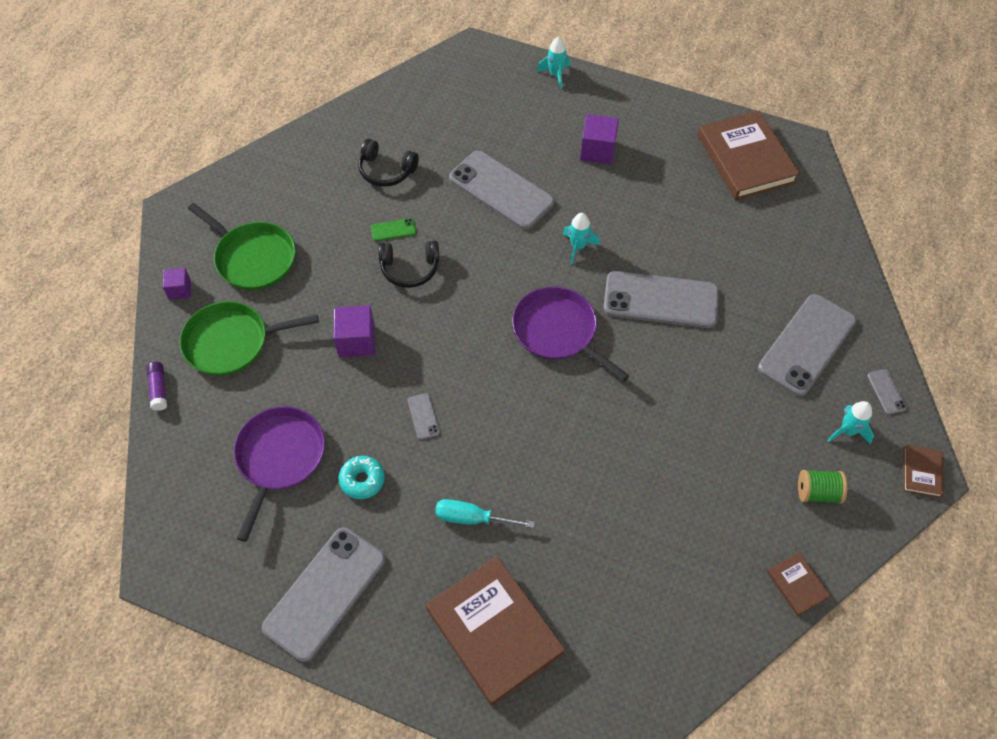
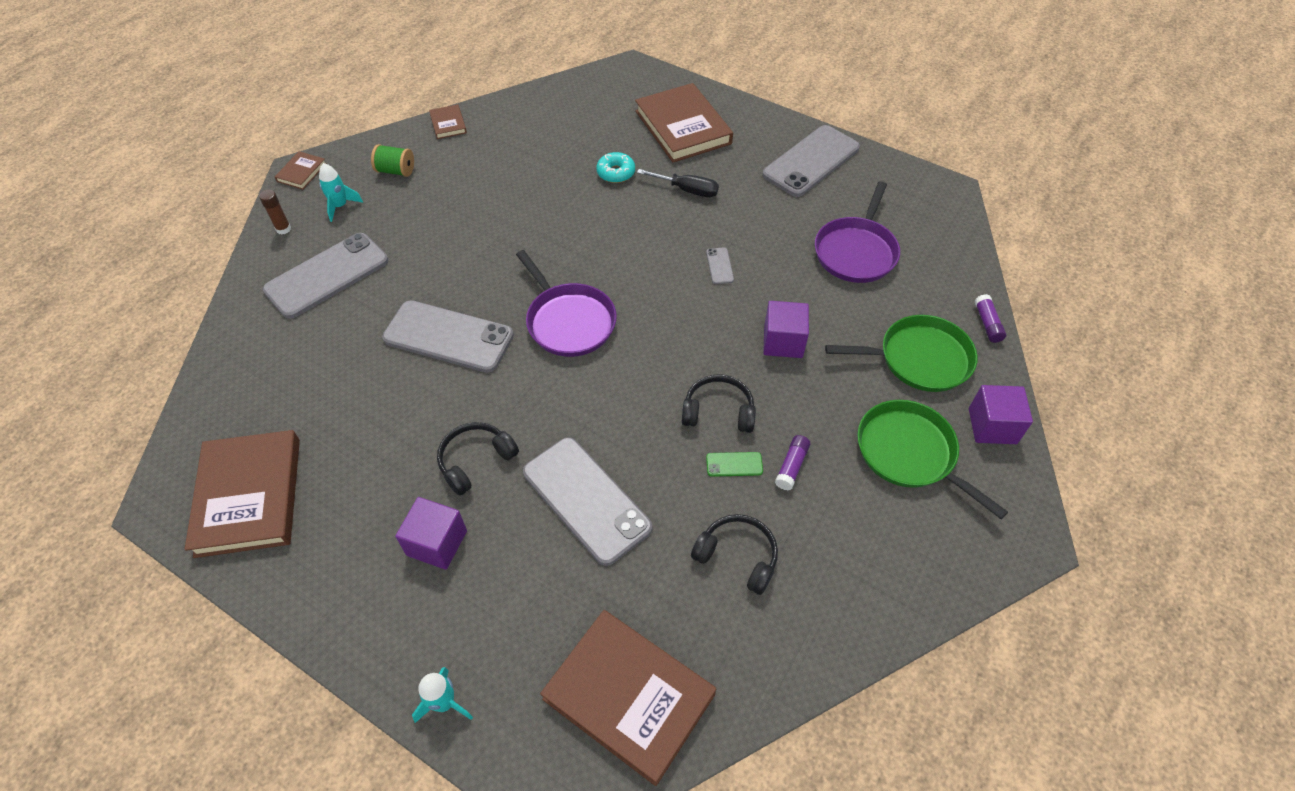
camera: 170 degrees left, 5 degrees down
purple cube [163,268,191,300] -> purple cube [969,385,1033,444], size x1.63
turquoise donut [339,456,385,499] -> turquoise donut moved to [596,152,635,183]
turquoise screwdriver [435,499,535,528] -> black screwdriver [637,169,719,197]
turquoise rocket [563,213,600,264] -> none
grey phone [867,369,907,415] -> brown glue stick [259,190,291,234]
none -> black headphones [437,422,519,496]
none -> brown book [540,610,716,786]
none -> purple glue stick [775,435,810,490]

